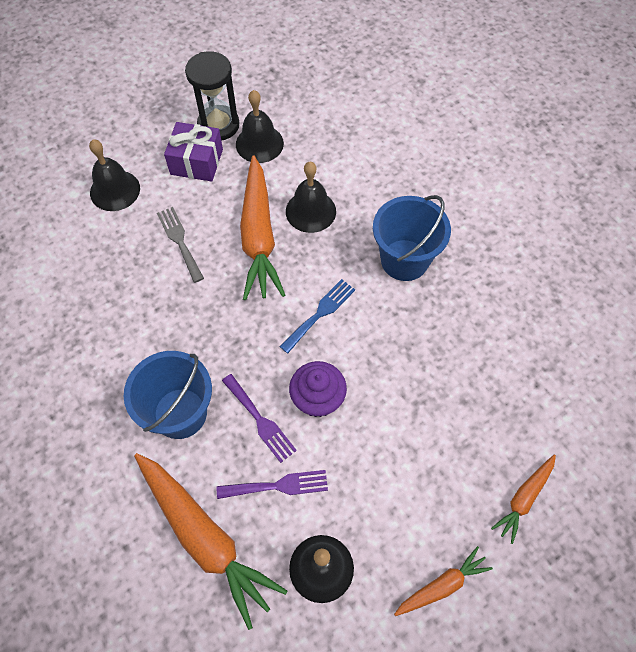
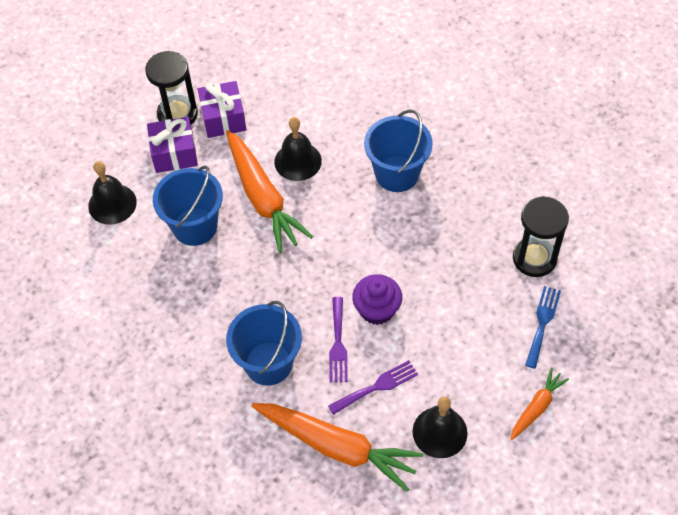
camera: 20 degrees left, 5 degrees down
grey fork [157,207,204,283] -> blue bucket [153,165,223,246]
purple fork [222,374,297,463] -> purple fork turned 60 degrees clockwise [329,297,348,382]
black bell [236,90,284,163] -> purple gift [198,81,246,138]
blue fork [279,279,355,353] -> blue fork moved to [525,286,561,369]
orange carrot [491,454,556,544] -> none
none -> black hourglass [513,196,569,277]

